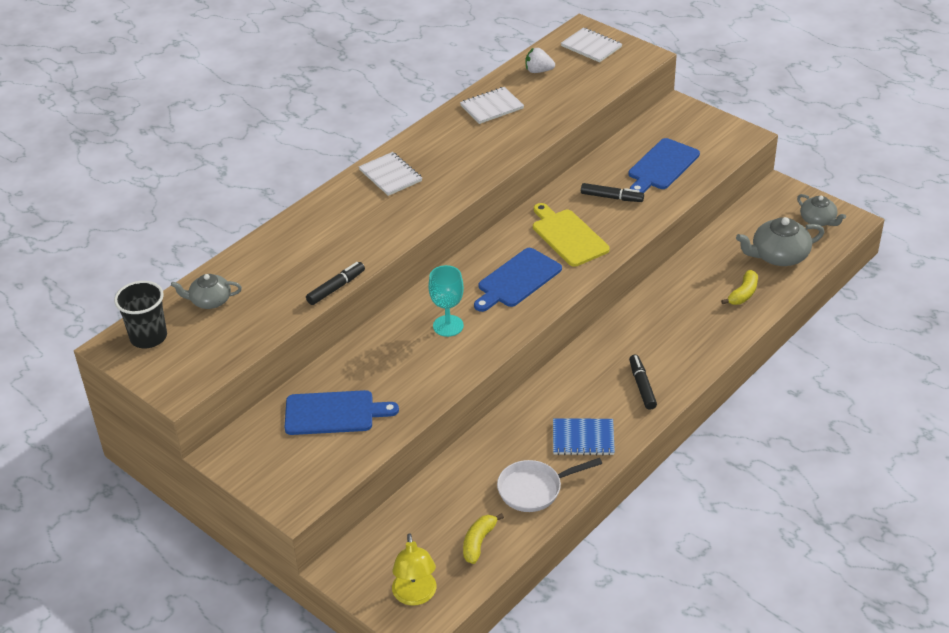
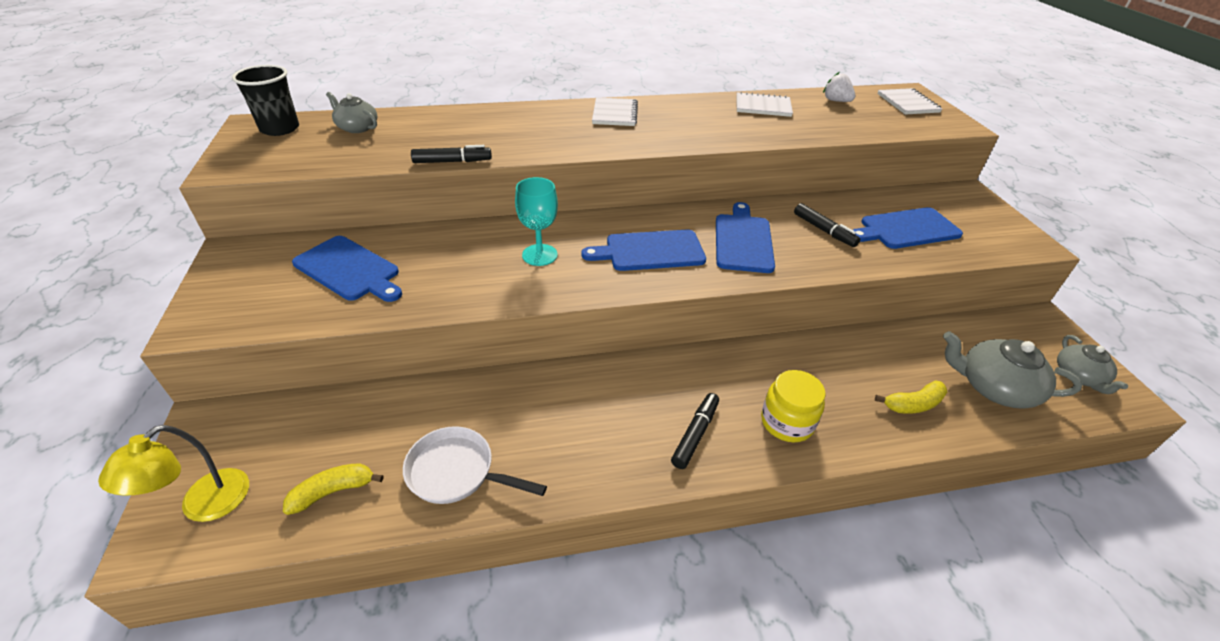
camera: 35 degrees right, 0 degrees up
yellow cutting board [533,203,610,267] -> blue cutting board [716,202,775,273]
blue notebook [553,418,615,455] -> none
none -> yellow jar [761,370,826,442]

